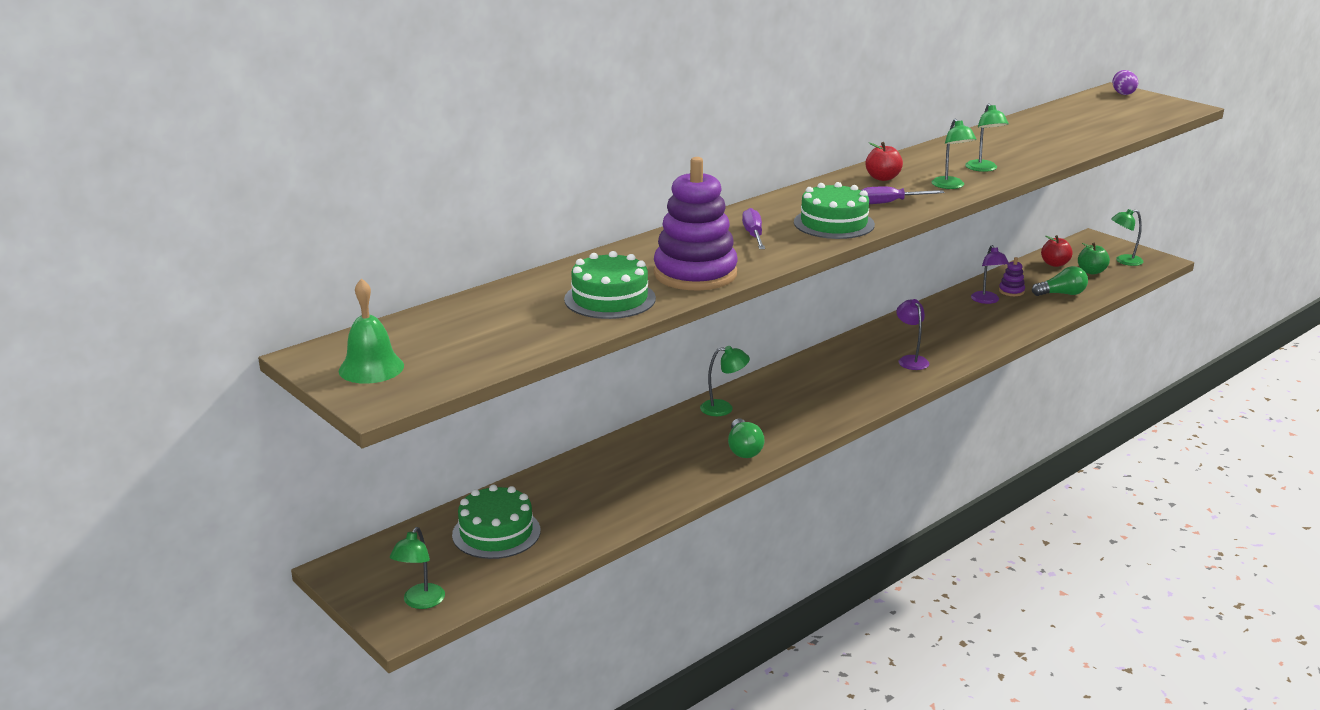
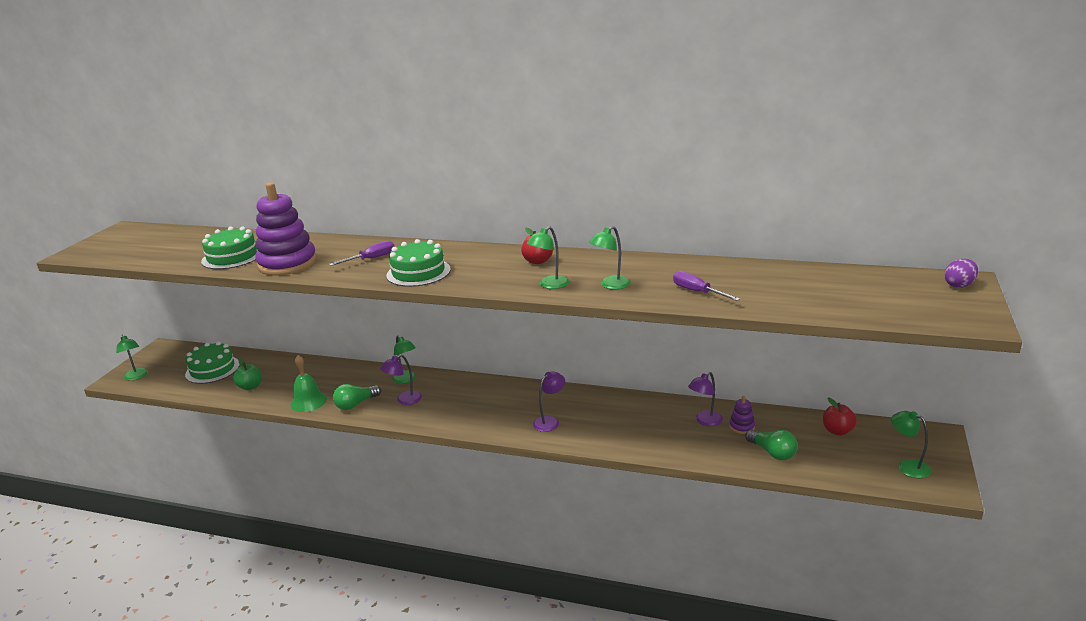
camera: 60 degrees right, 0 degrees up
green bell [339,278,404,384] -> green bell moved to [290,355,327,412]
green lamp [390,527,445,609] -> green lamp turned 105 degrees counterclockwise [116,334,148,380]
purple screwdriver [861,187,945,204] -> purple screwdriver moved to [673,271,740,301]
green apple [1078,243,1110,274] -> green apple moved to [233,358,262,390]
none -> purple lamp [380,354,422,405]

